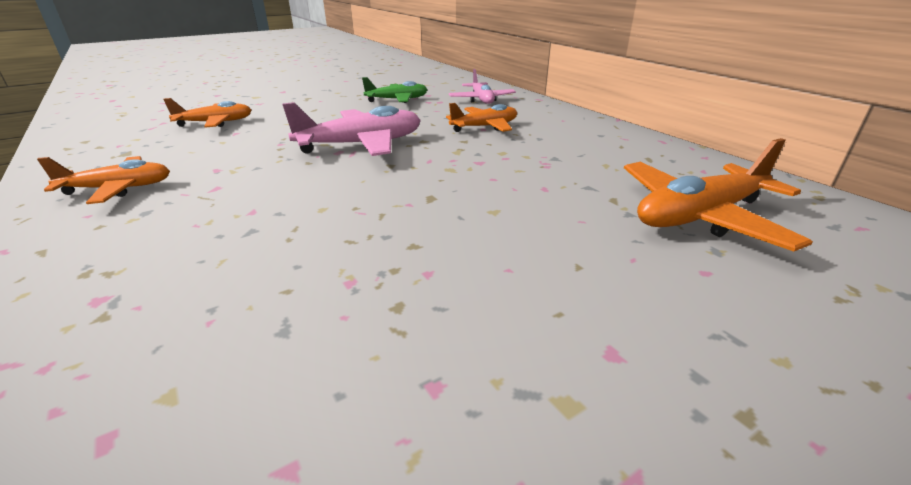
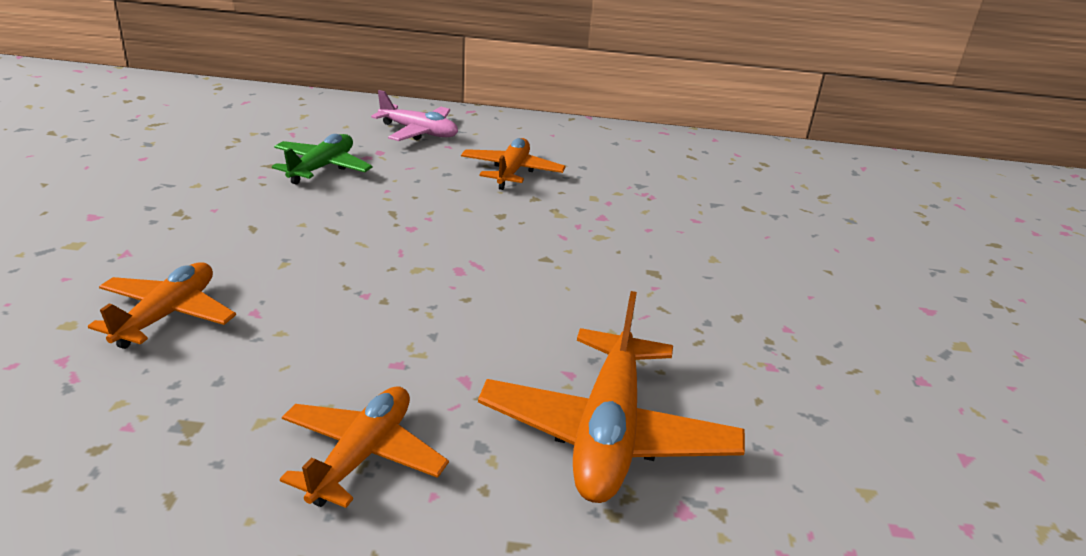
camera: 55 degrees left, 0 degrees up
pink plane [282,102,421,156] -> none
orange plane [624,138,813,252] -> orange plane moved to [478,291,745,503]

